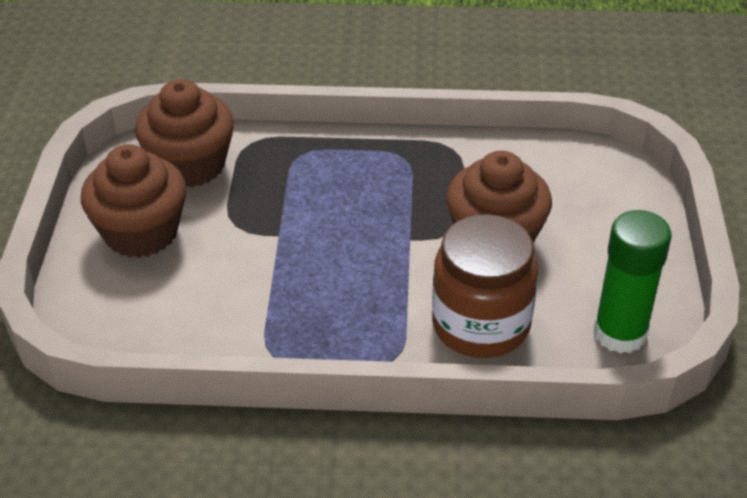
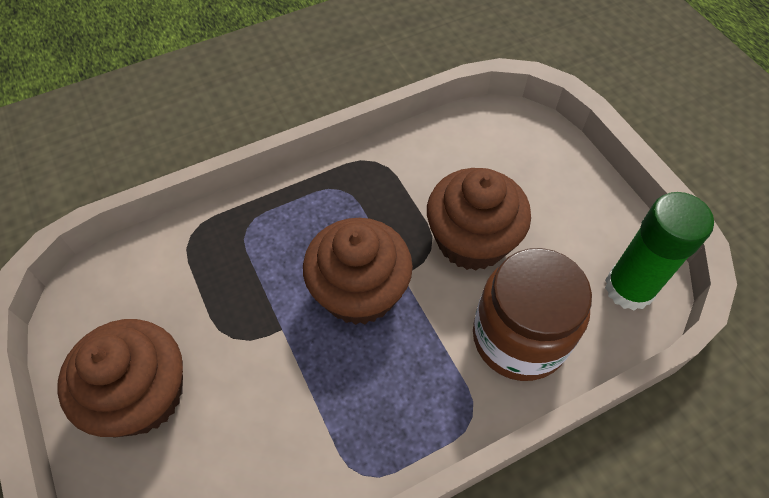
camera: 30 degrees left, 15 degrees up
brown cupcake [135,79,234,188] -> brown cupcake moved to [303,218,413,325]

